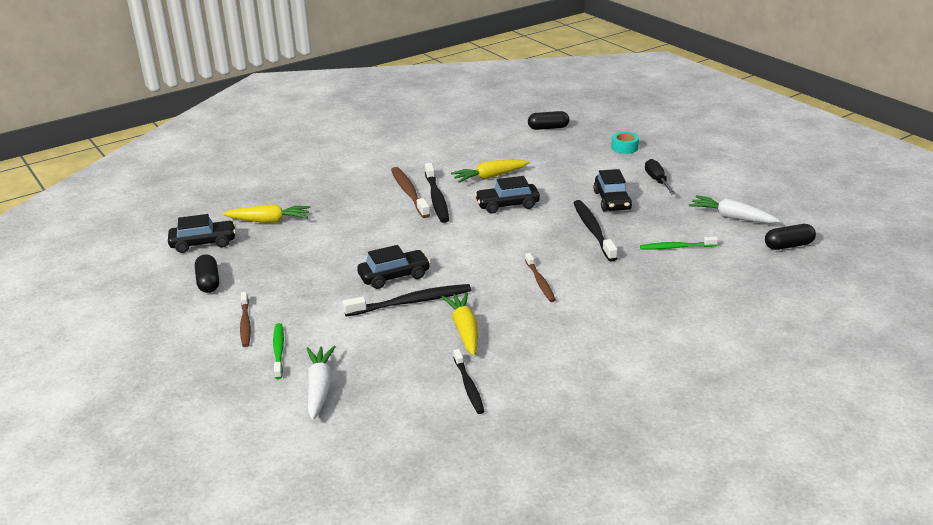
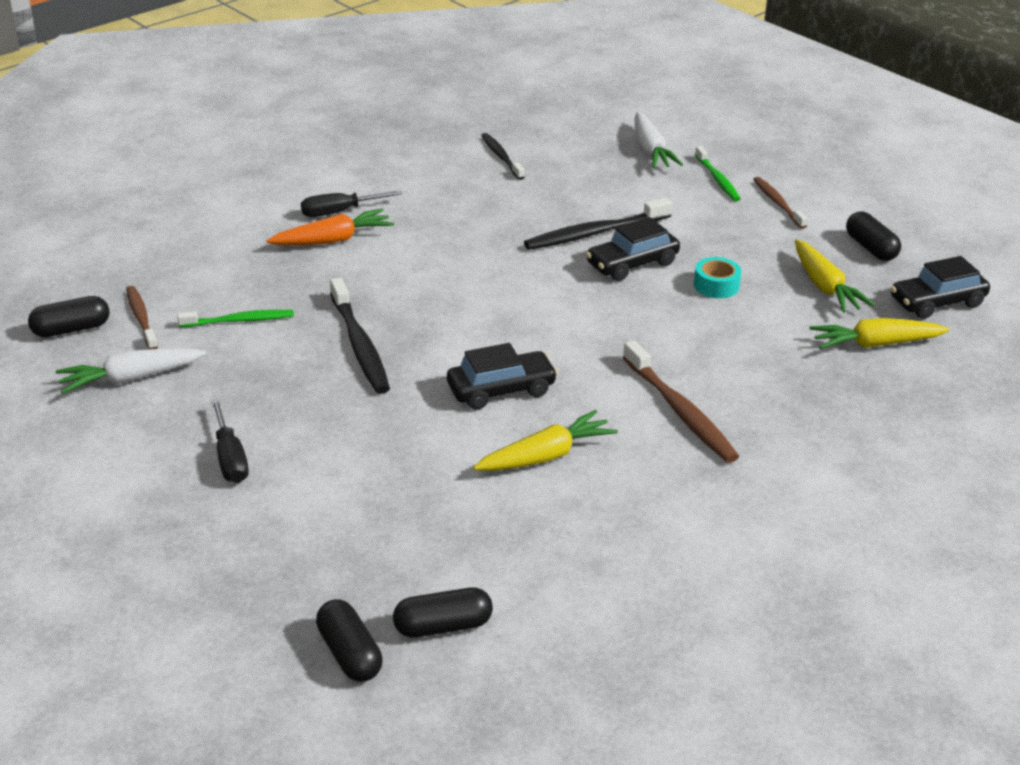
camera: 170 degrees right, 5 degrees up
black toothbrush [425,163,449,223] -> none
yellow carrot [441,292,478,356] -> yellow carrot moved to [795,239,875,313]
brown toothbrush [525,253,556,302] -> brown toothbrush moved to [126,286,158,349]
black car [593,169,632,211] -> none
turquoise tape [611,132,639,154] -> turquoise tape moved to [694,257,741,298]
white carrot [689,195,780,223] -> white carrot turned 135 degrees clockwise [56,348,207,394]
none -> orange carrot [267,208,394,245]
none -> black screwdriver [301,190,402,217]
none -> black capsule [316,599,383,682]

